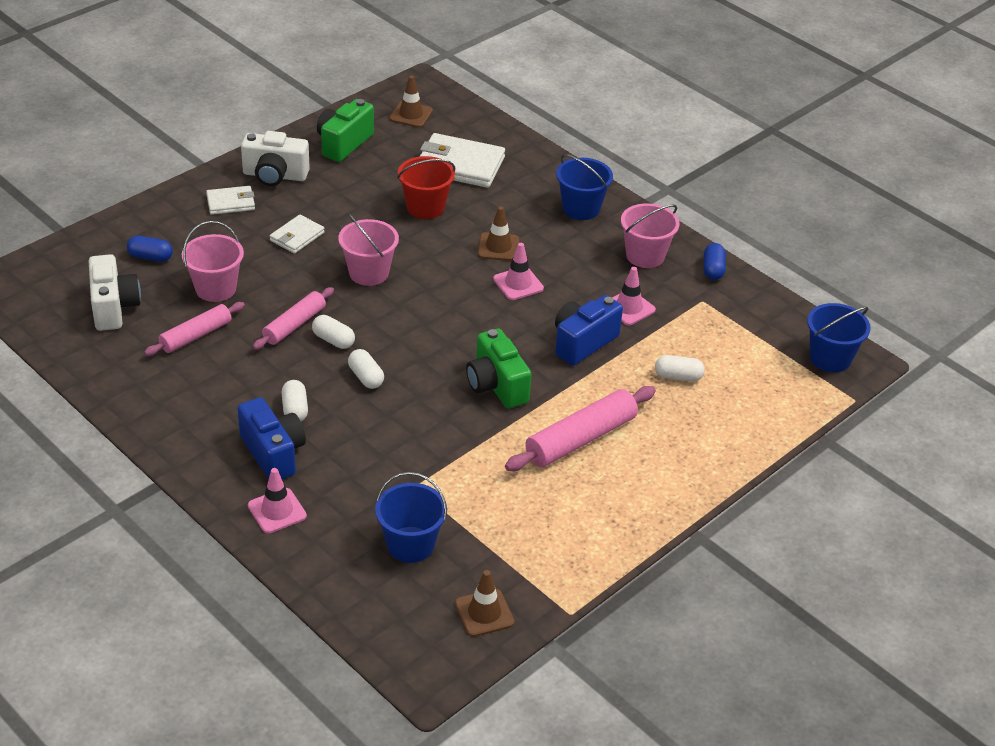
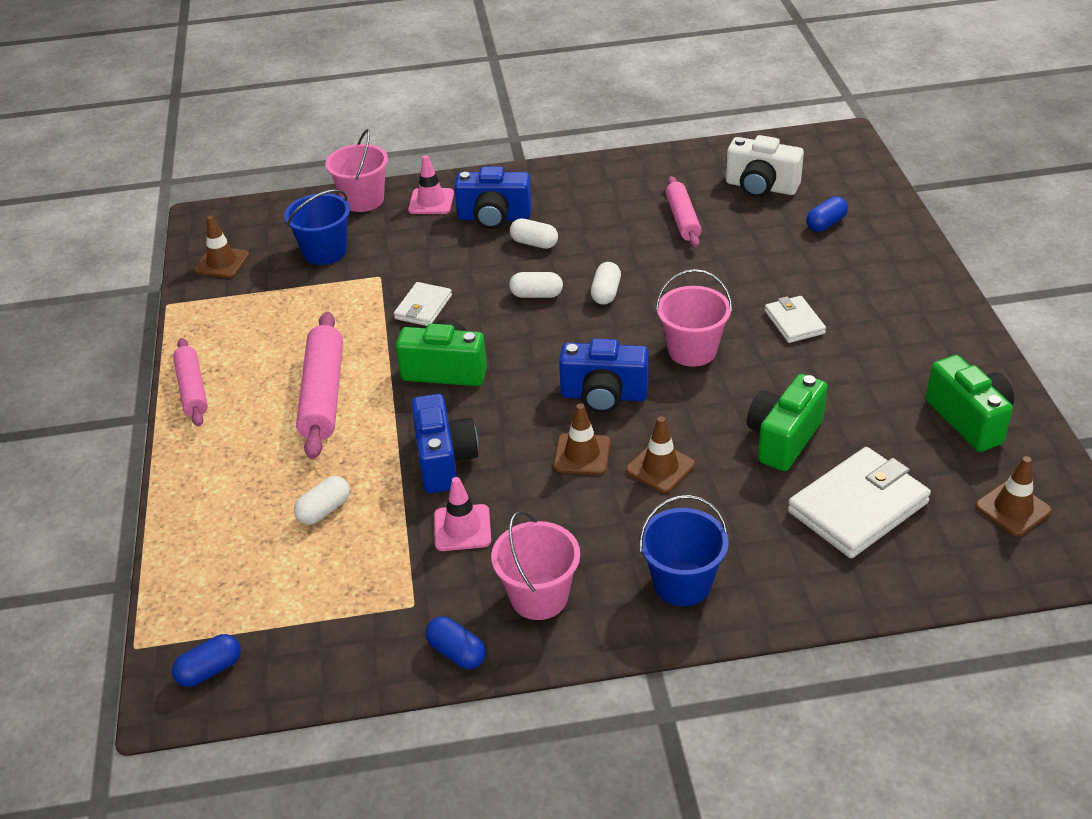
camera: 130 degrees right, 0 degrees up
pink bucket [182,221,244,302] -> pink bucket moved to [325,129,388,212]
white wallet [206,186,255,215] -> white wallet moved to [394,282,452,326]
white camera [241,131,310,186] -> none
pink rolling pin [253,287,334,350] -> pink rolling pin moved to [173,338,208,427]
white capsule [312,315,355,349] -> white capsule turned 60 degrees counterclockwise [591,262,621,305]
red bucket [397,156,455,219] -> green camera [747,374,828,471]
pink traffic cone [493,243,544,300] -> brown traffic cone [553,404,611,475]
blue bucket [807,303,871,373] -> blue capsule [172,634,241,687]
none -> blue camera [559,339,649,413]

